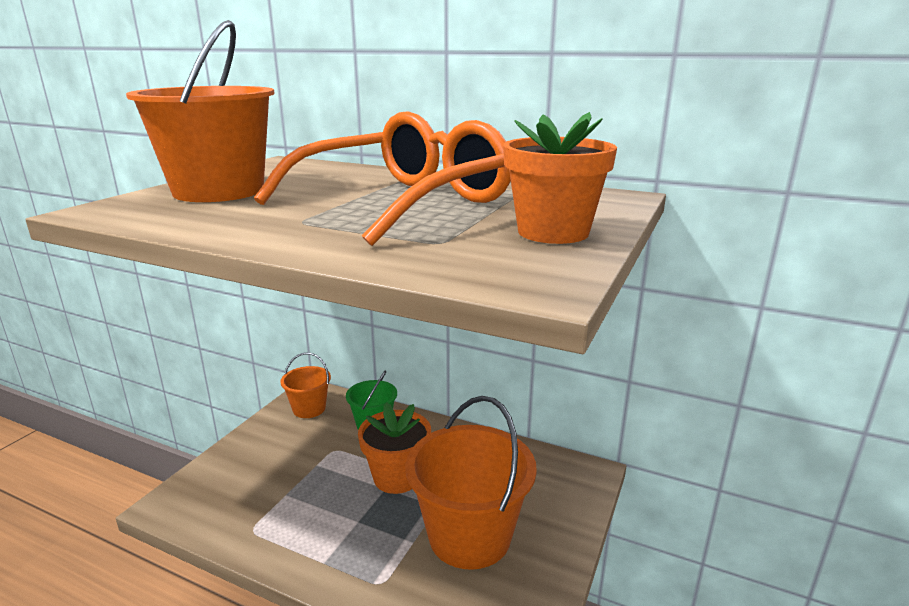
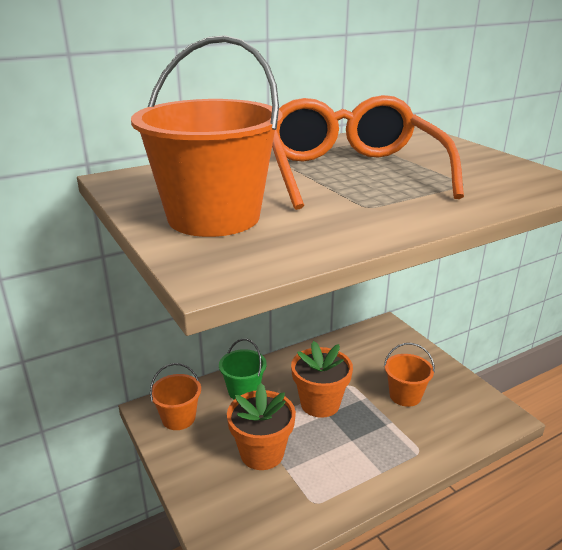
camera: 55 degrees left, 5 degrees up
orange bucket [405,396,537,570] -> orange bucket [384,343,435,407], size x0.52
orange flower pot [503,112,617,244] -> orange flower pot moved to [227,383,296,470]

